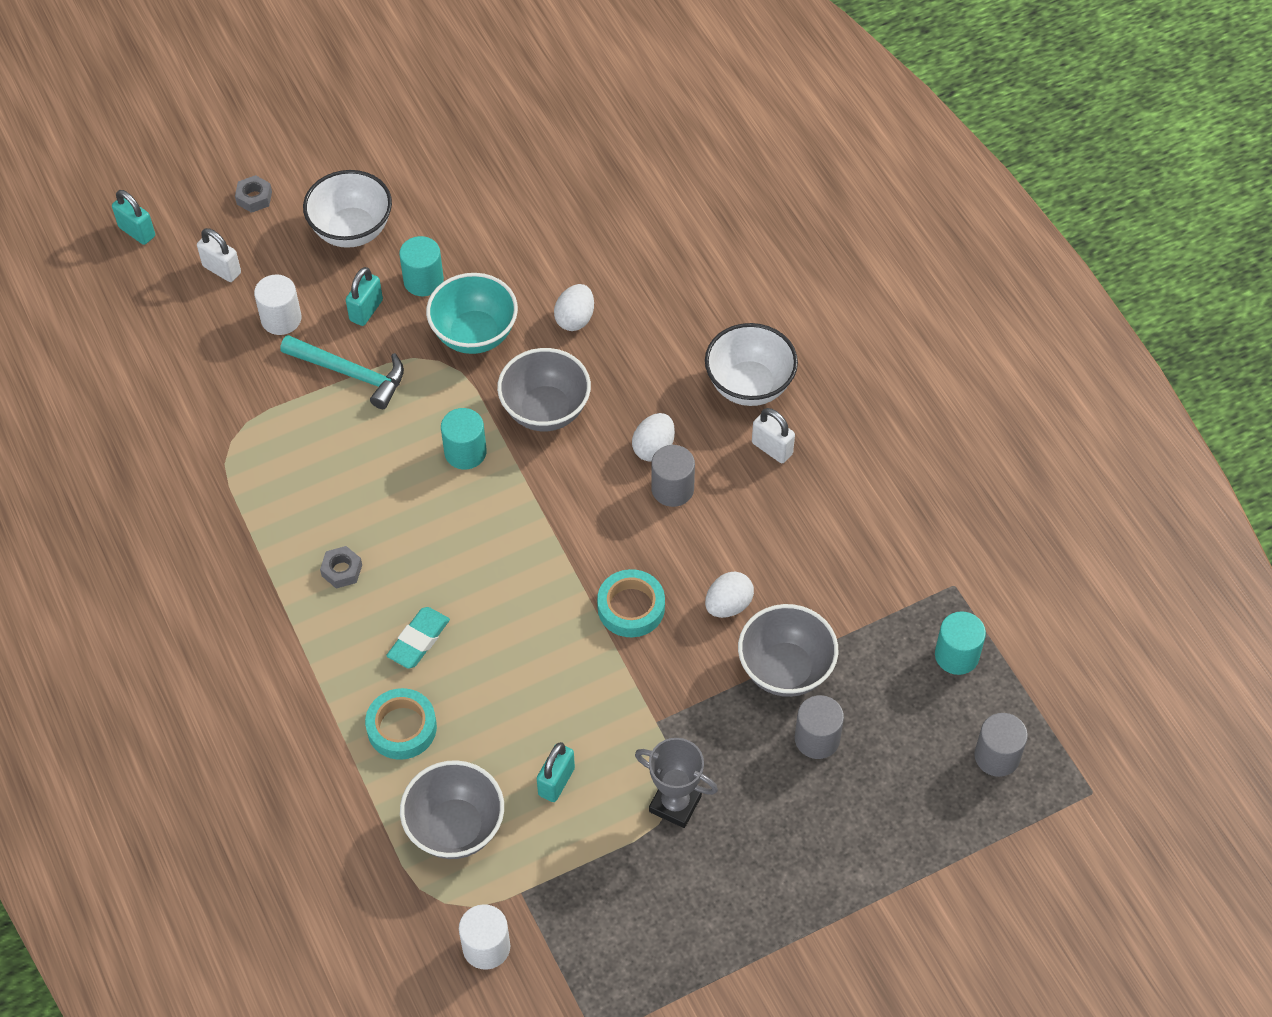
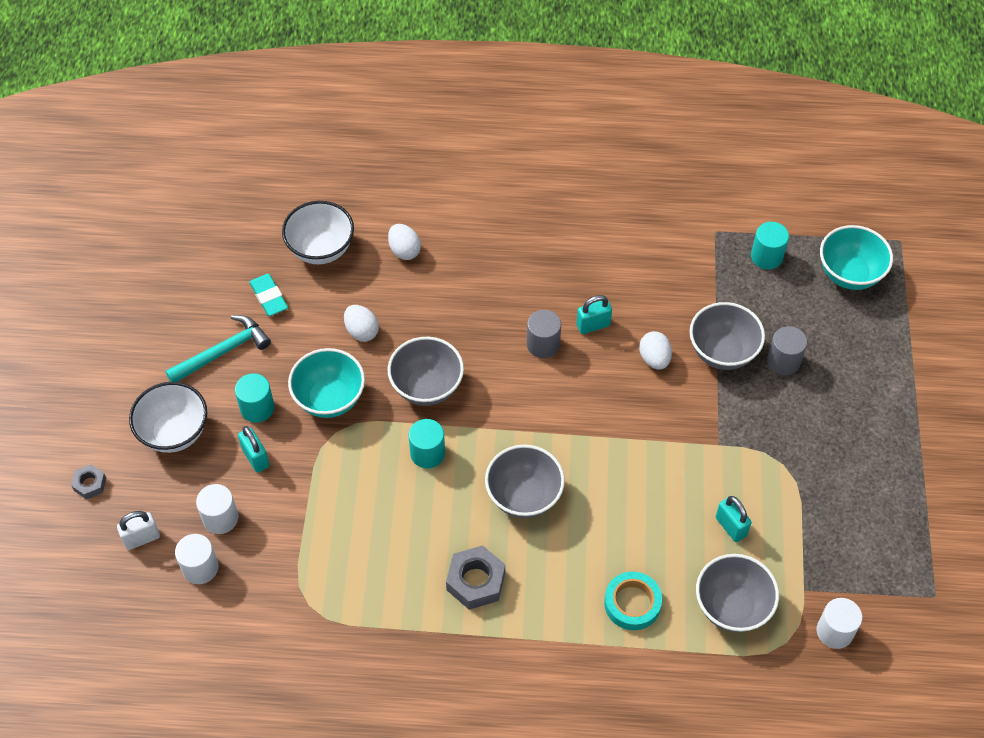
camera: 60 degrees left, 0 degrees up
turquoise padlock [112,190,155,245] -> turquoise padlock moved to [576,295,612,334]
turquoise hammer [280,335,404,409] -> turquoise hammer moved to [165,315,271,382]
grey nut [320,546,362,589] -> grey nut [446,545,505,610], size x1.75
turquoise eraser [386,607,450,669] -> turquoise eraser moved to [249,274,288,316]
turquoise tape [597,569,665,637] -> none
white egg [632,413,675,462] -> white egg moved to [388,224,421,260]
grey trophy [635,738,718,828] -> none
white bowl [705,323,798,406] -> white bowl moved to [282,201,354,264]
white padlock [752,408,795,463] -> none
grey cylinder [974,713,1028,777] -> turquoise bowl [820,225,893,290]
none -> white cylinder [175,534,219,584]
none -> grey bowl [485,445,565,518]

